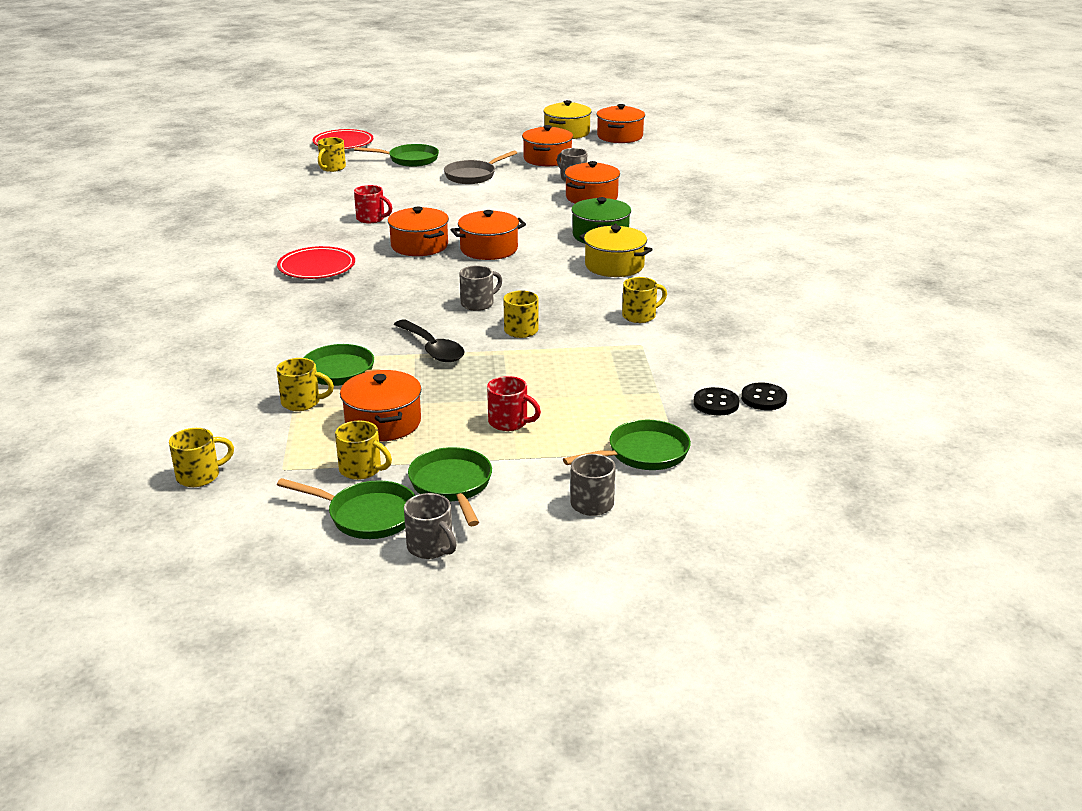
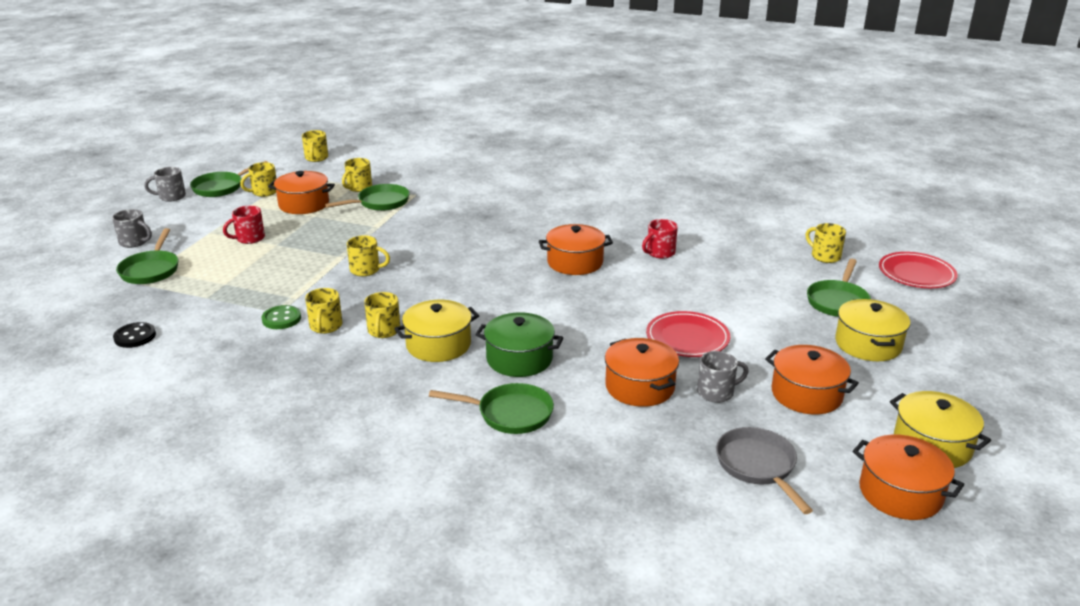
camera: 115 degrees right, 0 degrees up
red plate [277,246,355,279] -> red plate moved to [646,311,730,357]
black spoon [394,319,464,362] -> none
green pan [408,447,492,526] -> green pan moved to [429,383,554,434]
grey pan [444,150,517,184] -> grey pan moved to [716,427,813,514]
orange pot [451,210,526,260] -> none
grey mug [459,265,502,311] -> none
black button [693,387,739,416] -> none
none -> green button [261,305,301,329]
none -> yellow mug [364,292,400,338]
none -> yellow pot [835,299,910,361]

